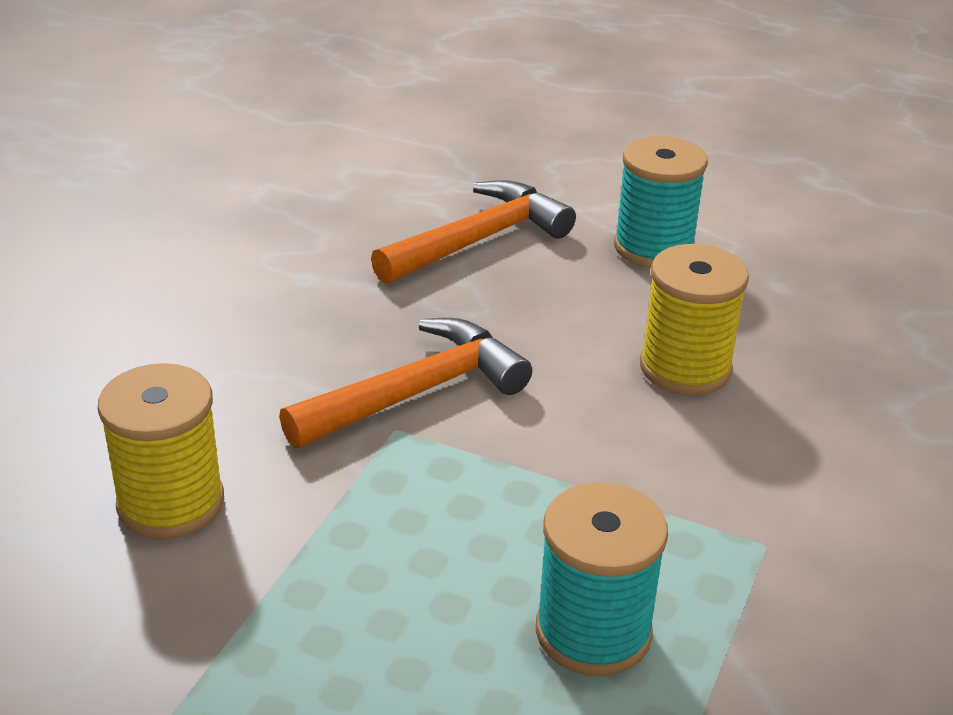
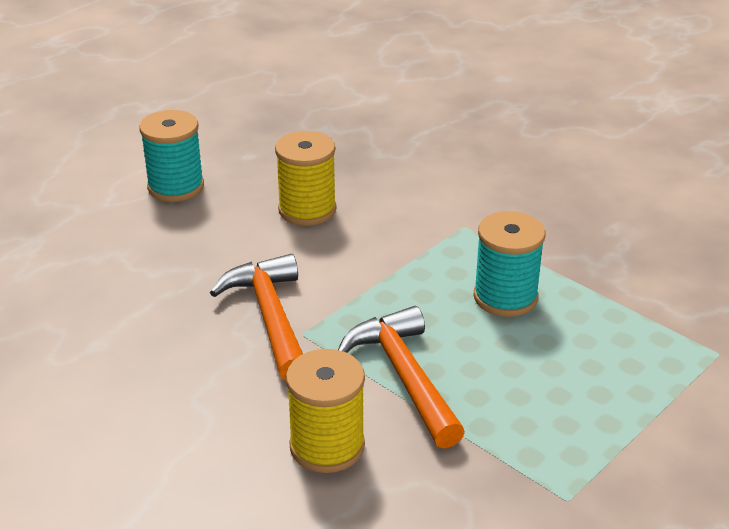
camera: 70 degrees left, 0 degrees up
orange hammer [371,180,576,284] -> orange hammer moved to [338,306,465,449]

